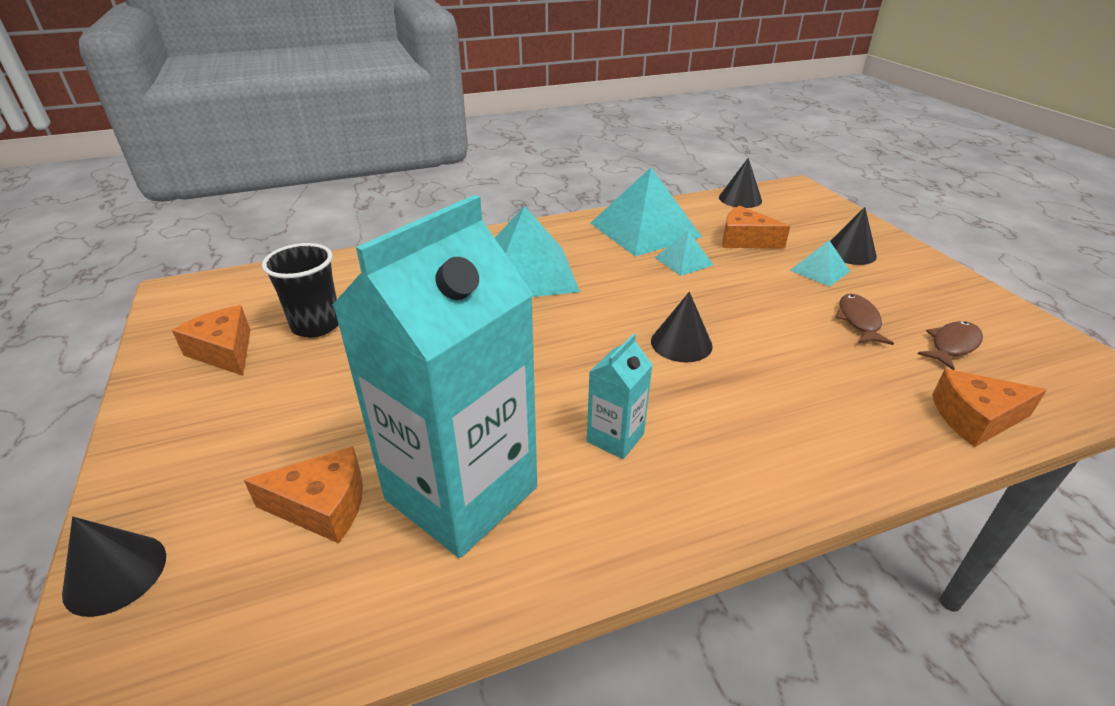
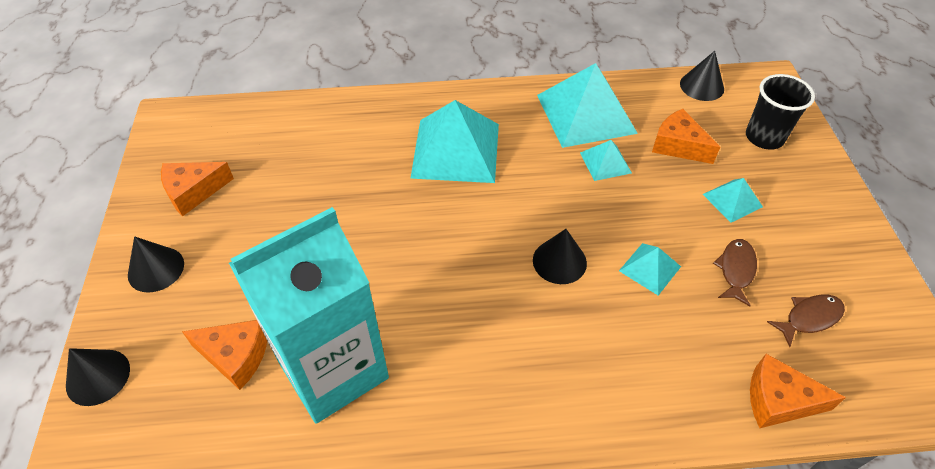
camera: 15 degrees right, 15 degrees up
orange cheese [172,305,250,376] -> orange cheese turned 90 degrees counterclockwise [161,162,234,216]
black cup [262,243,339,337] -> black cup moved to [746,74,815,150]
turquoise carton [587,334,653,459] -> none
black cone [830,207,877,265] -> black cone moved to [128,236,184,292]
none -> turquoise pyramid [619,243,681,296]

